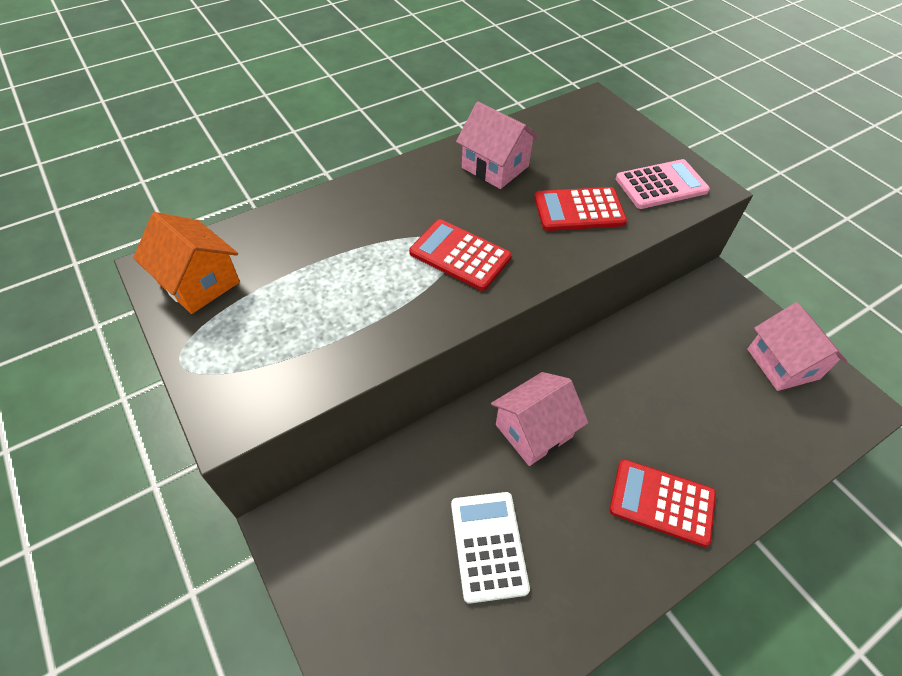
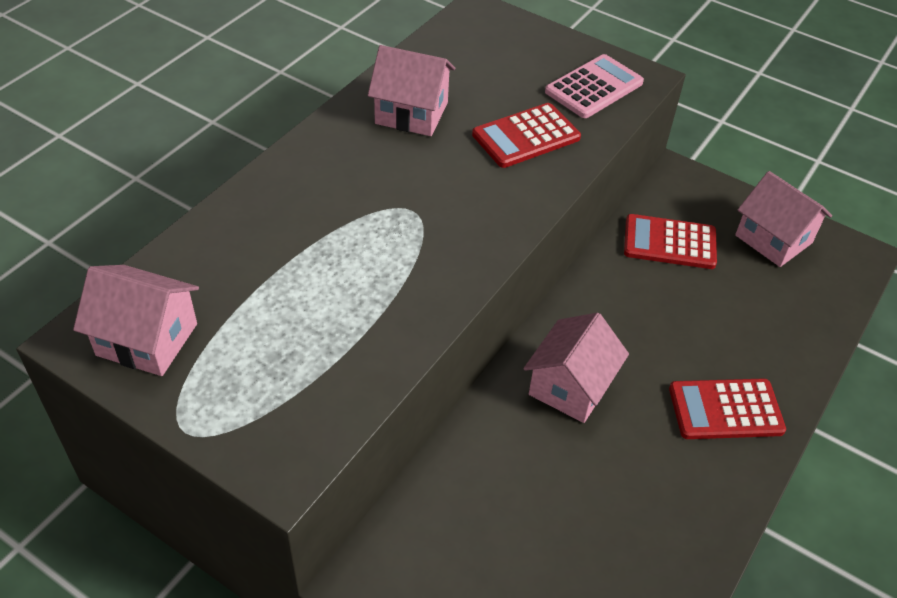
camera: 25 degrees left, 5 degrees down
orange house [133,212,240,314] -> pink house [73,265,199,376]
red calculator [409,219,512,291] -> red calculator moved to [624,214,717,269]
white calculator [451,492,530,604] -> none

